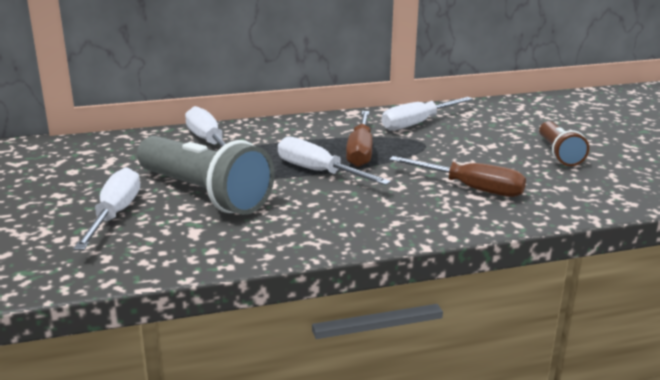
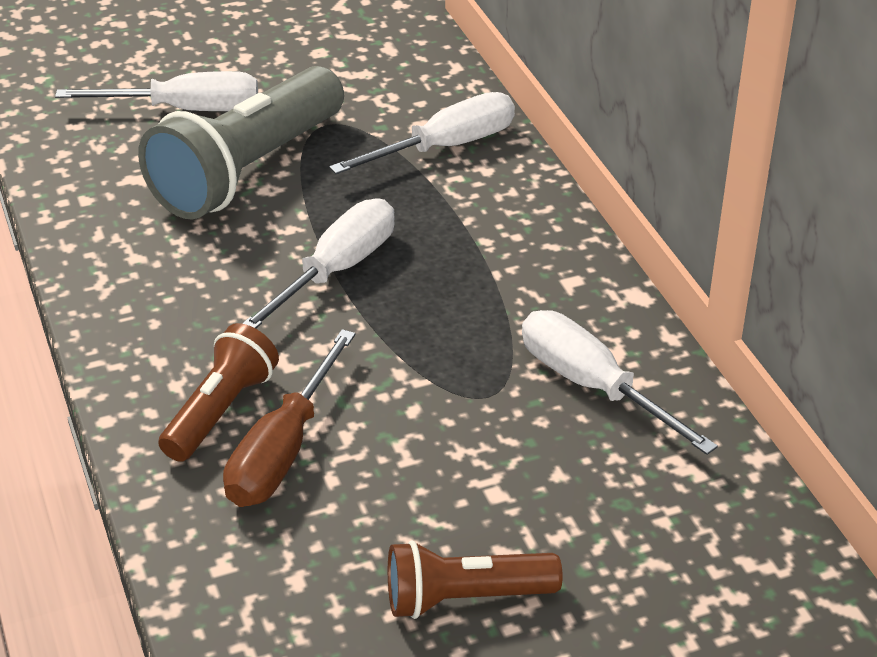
camera: 85 degrees right, 15 degrees up
brown screwdriver [346,111,373,167] -> none
none -> brown flashlight [158,323,279,462]

